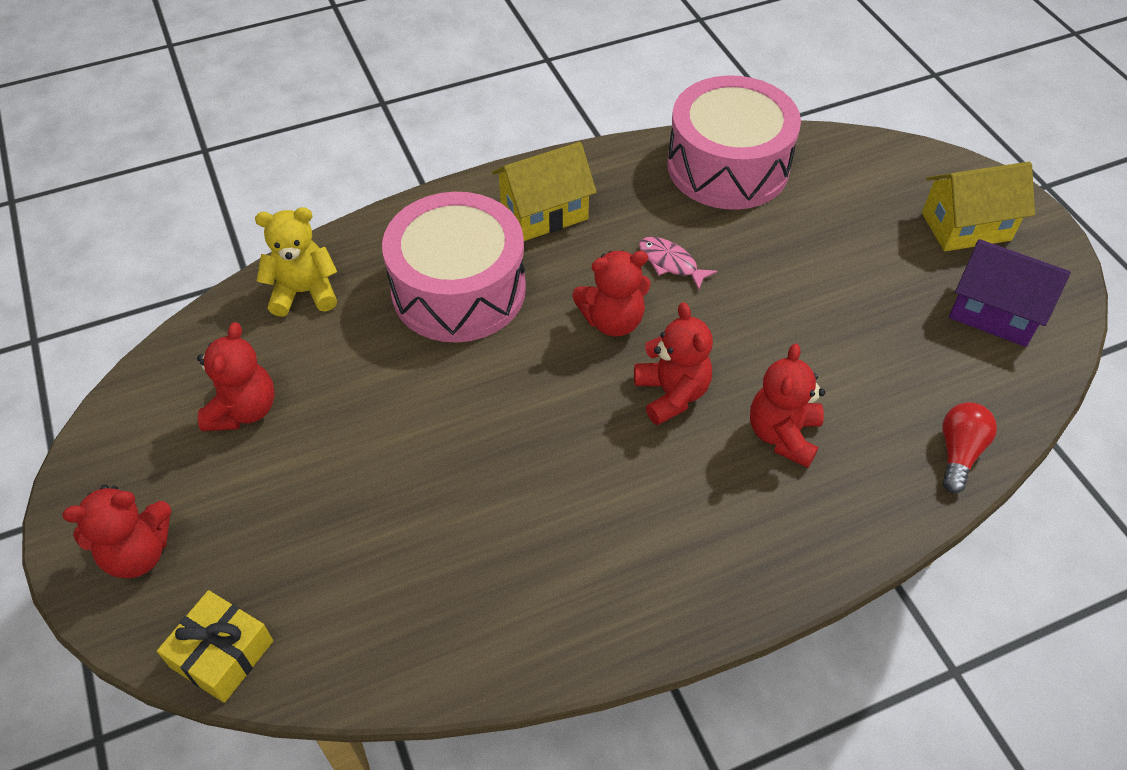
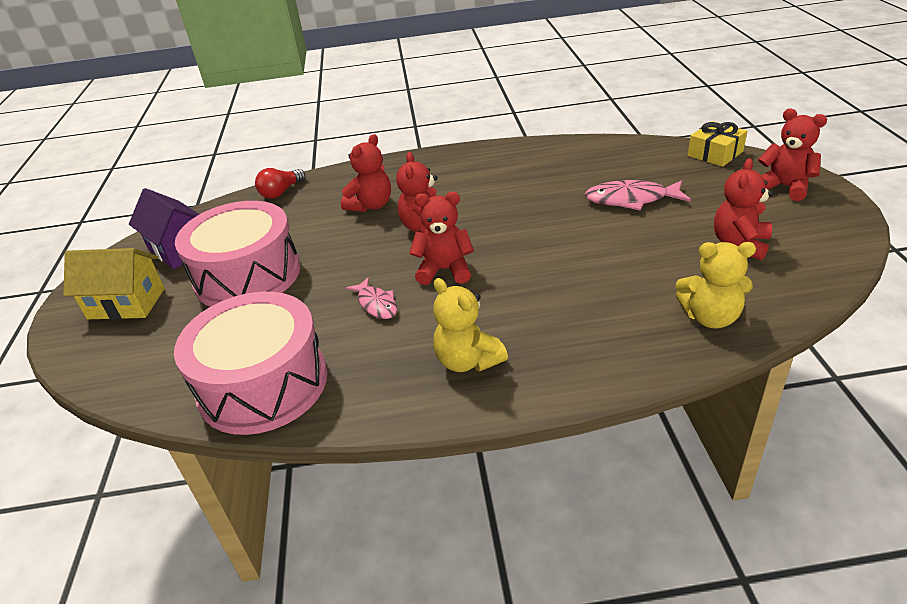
camera: 160 degrees left, 15 degrees down
red teddy bear [62,485,171,578] -> red teddy bear turned 45 degrees clockwise [758,108,827,201]
pink drum [382,192,526,343] -> pink drum moved to [175,201,300,307]
yellow house [492,142,597,241] -> yellow teddy bear [433,278,508,372]
none -> pink fish [585,180,691,210]

